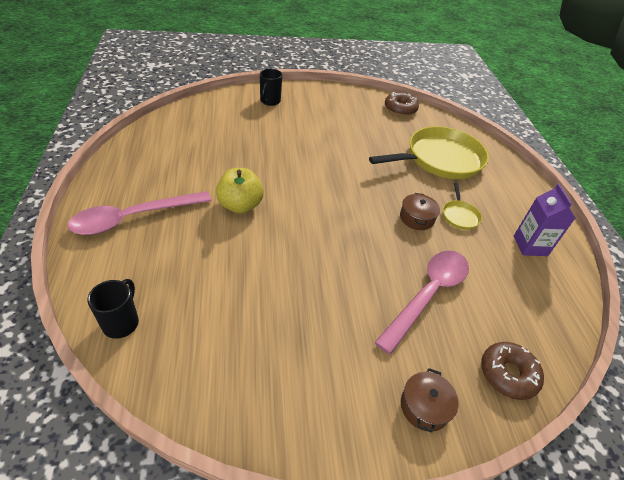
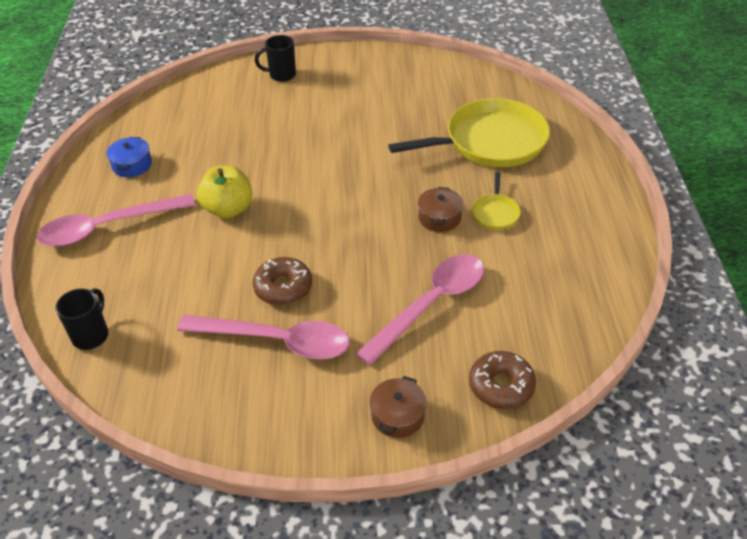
camera: 10 degrees right, 0 degrees up
black mug [260,69,282,106] -> black mug turned 60 degrees clockwise [255,35,296,82]
brown donut [385,92,419,116] -> brown donut moved to [253,257,312,305]
purple carton [514,184,575,256] -> none
none -> blue pot [106,137,152,177]
none -> pink spoon [177,315,350,359]

